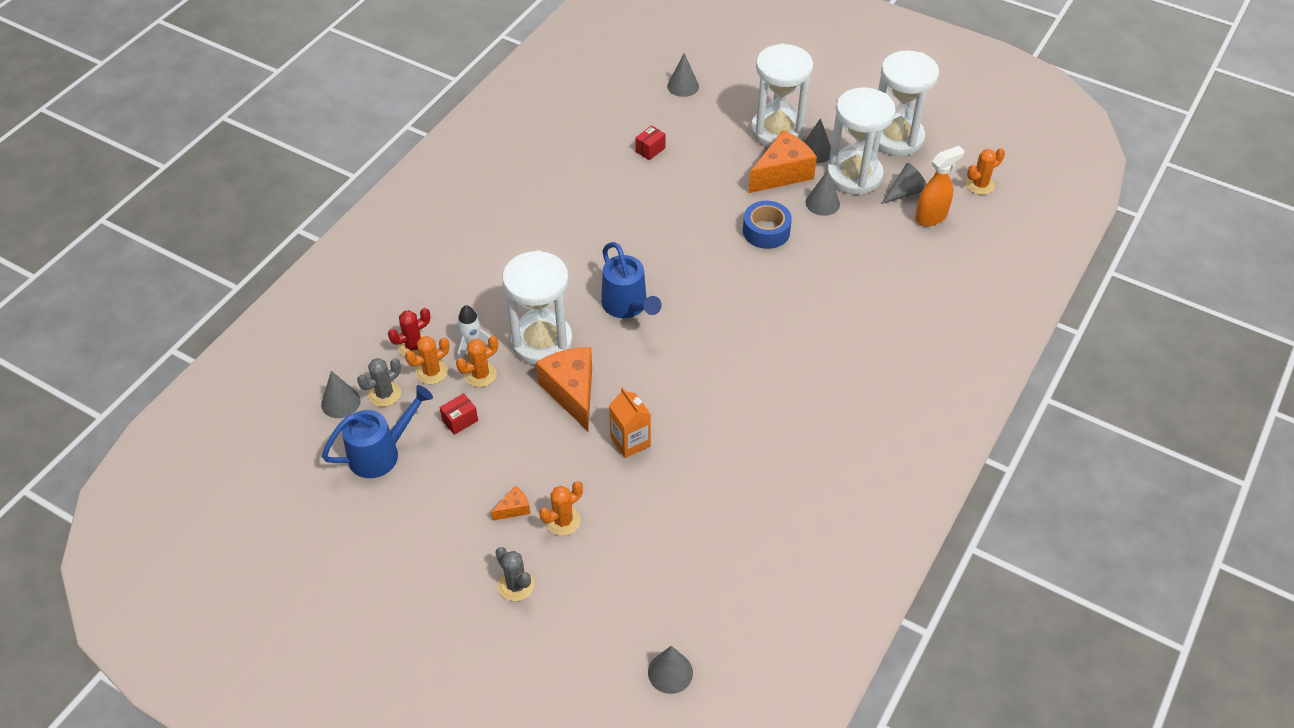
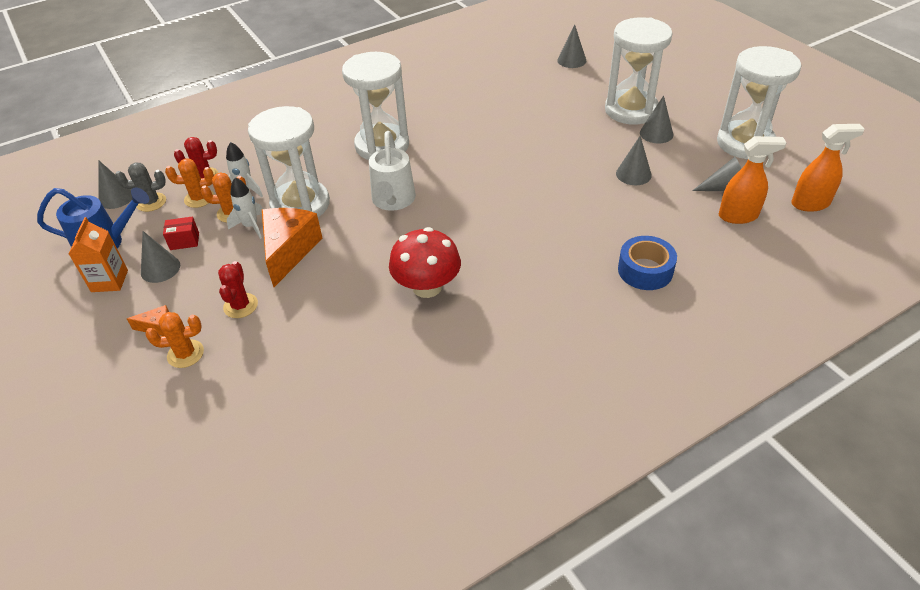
camera: 30 degrees right, 5 degrees down
grey cactus [496,547,534,601] -> none
blue watering can [601,242,662,318] -> white watering can [369,131,416,211]
orange carton [609,387,651,458] -> orange carton moved to [68,217,128,292]
red box [635,125,666,160] -> none
grey cone [648,646,693,694] -> grey cone moved to [141,231,180,283]
blue tape [743,201,792,249] -> blue tape moved to [618,236,677,290]
orange cheese [748,130,817,193] -> none
white hourglass [827,88,896,195] -> white hourglass moved to [342,52,409,160]
orange cactus [966,148,1005,195] -> orange spray bottle [791,124,865,212]
none -> red cactus [218,261,258,318]
none -> white rocket [227,177,263,239]
none -> red mushroom [389,227,461,298]

